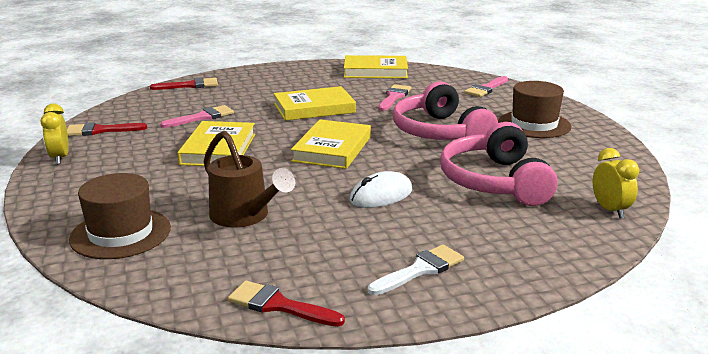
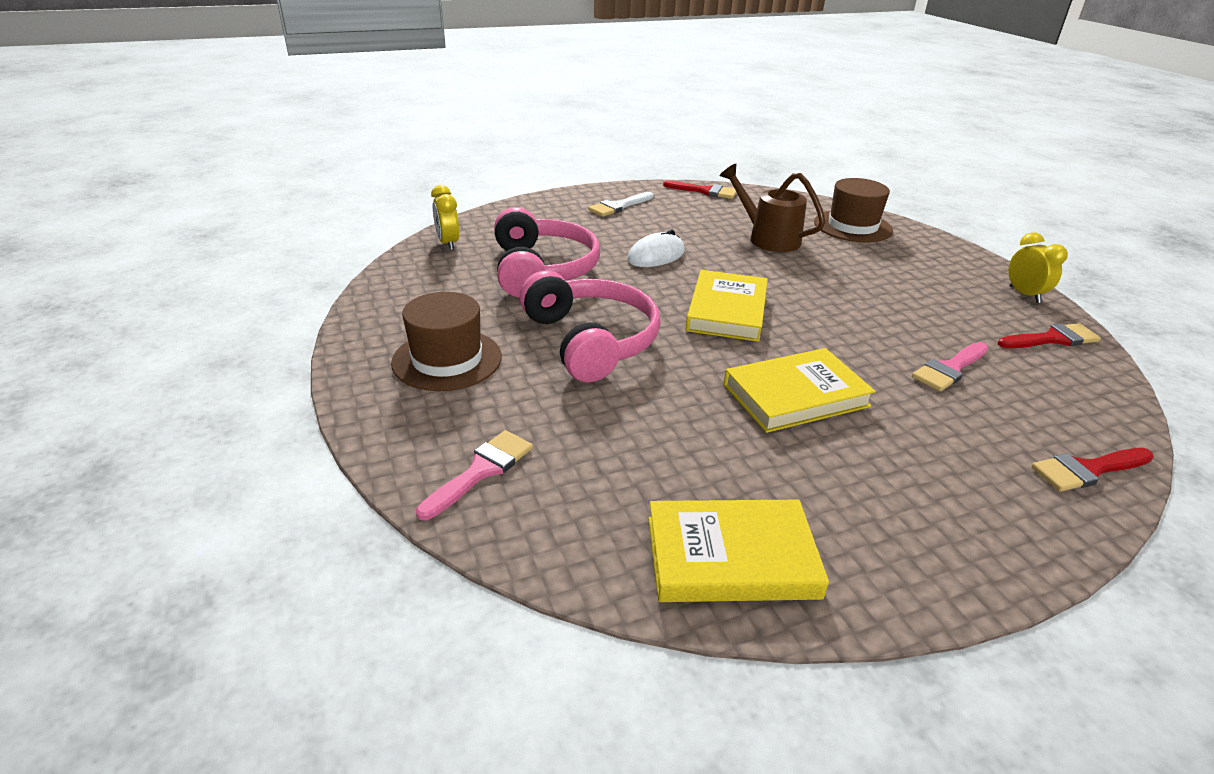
camera: 175 degrees right, 10 degrees up
yellow book [177,121,255,166] -> none
pink brush [378,84,411,111] -> none

